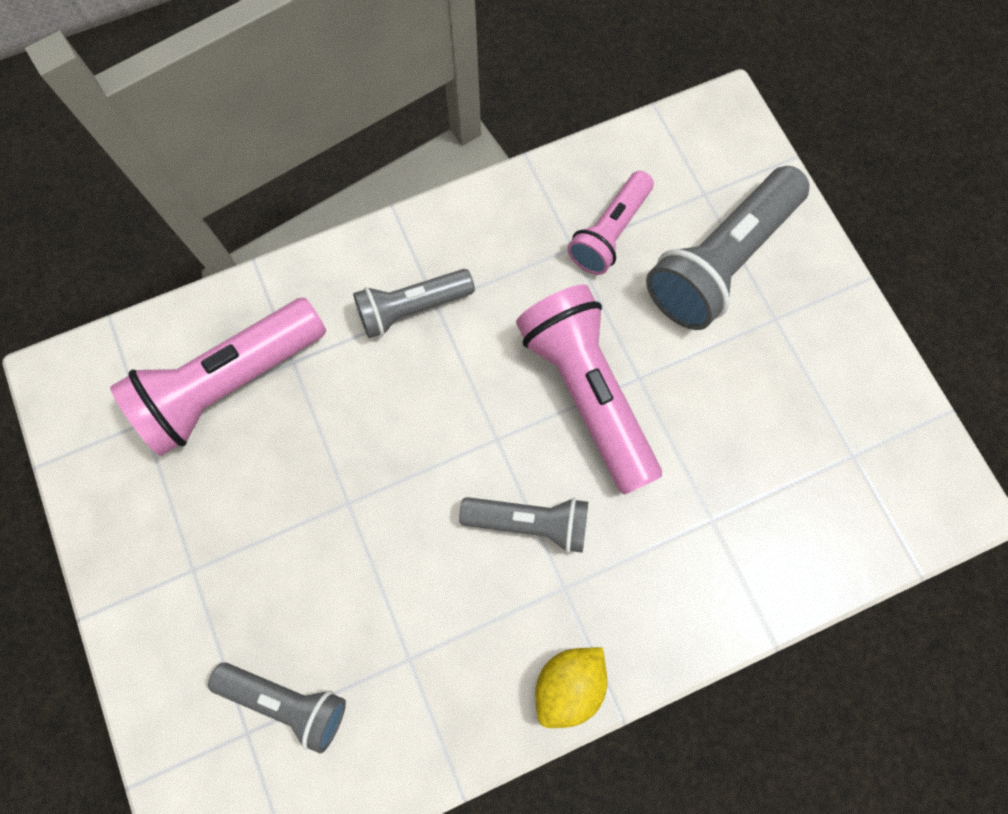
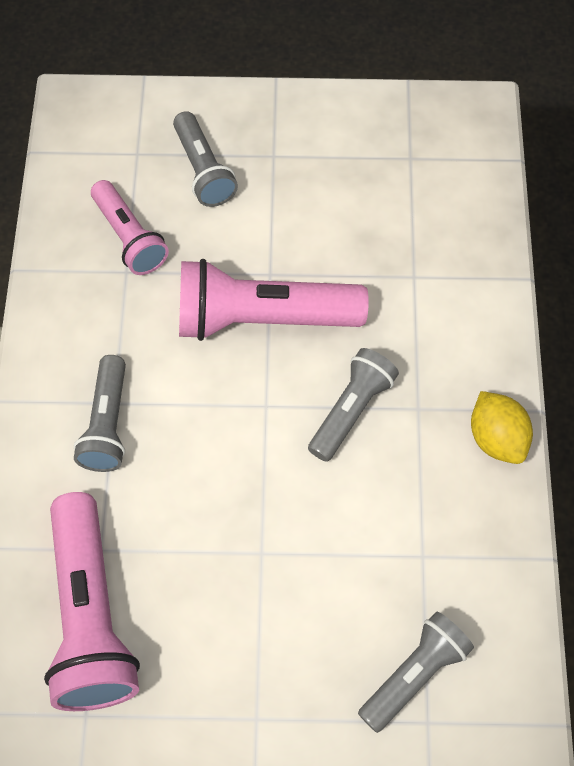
camera: 65 degrees left, 10 degrees down
grey flashlight [646,166,810,330] -> grey flashlight [173,111,238,207], size x0.60

